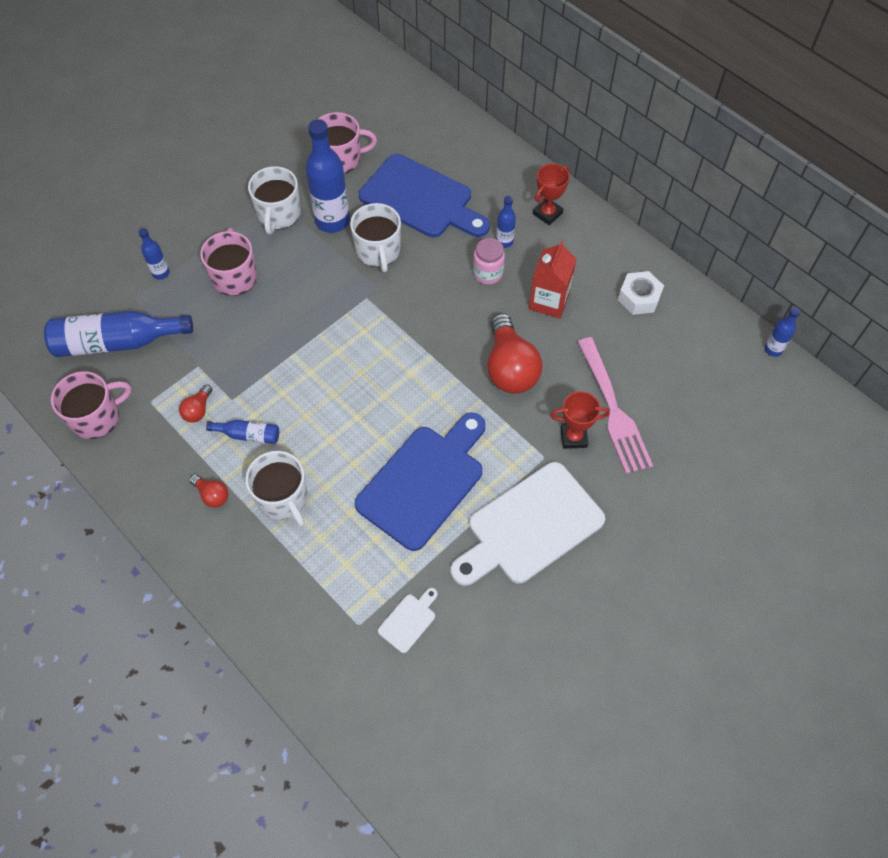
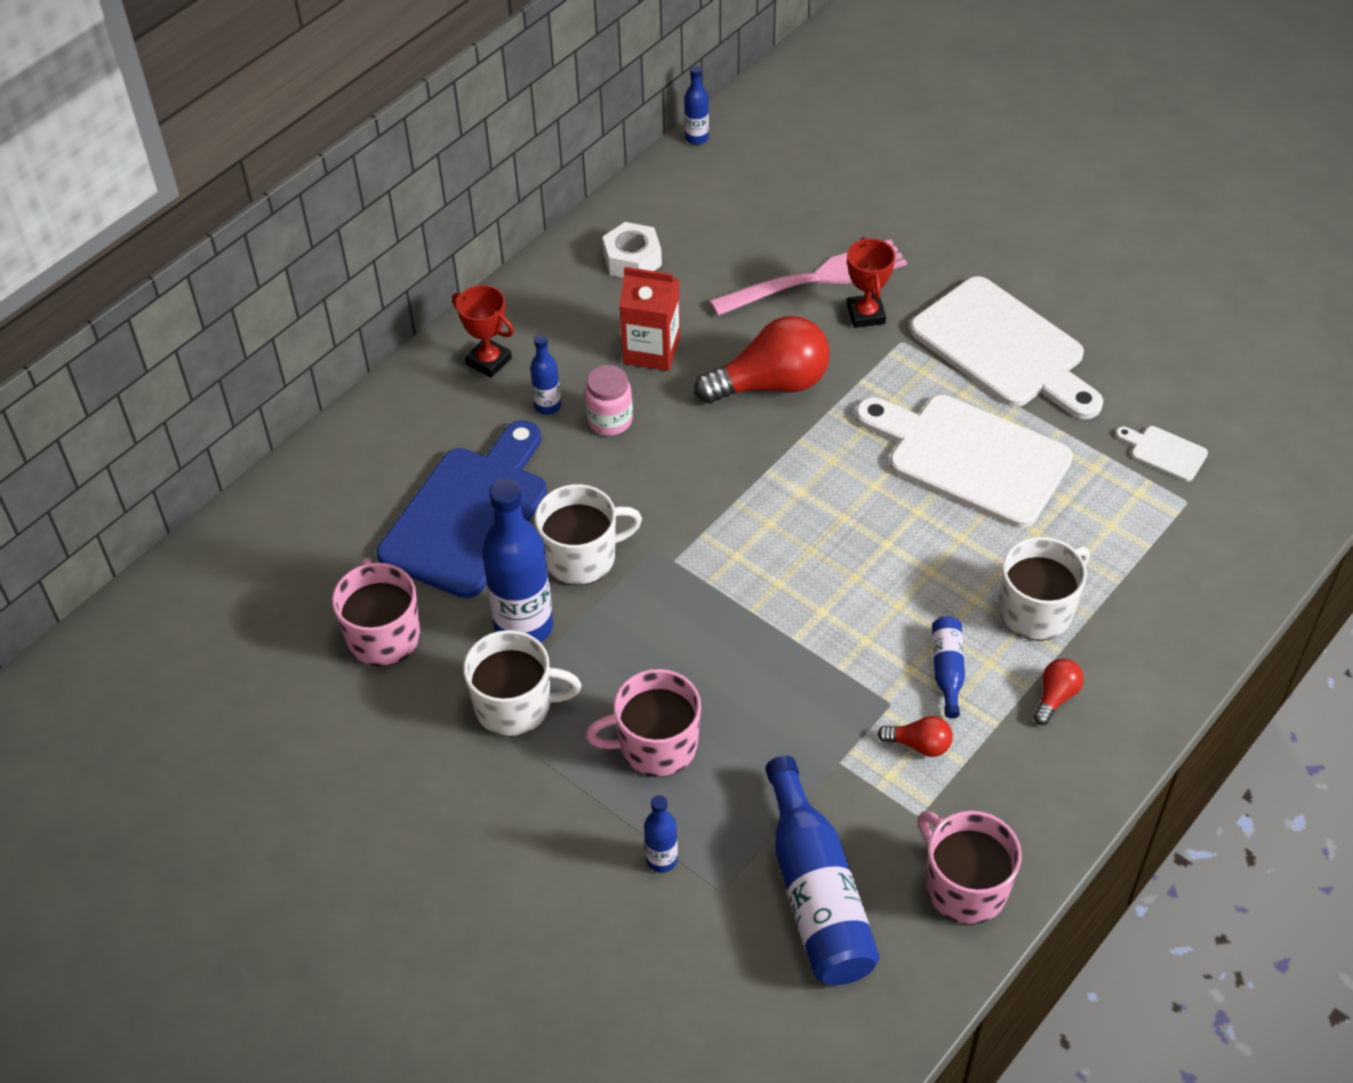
camera: 95 degrees left, 10 degrees down
blue cutting board [355,412,486,551] -> white cutting board [855,395,1073,528]

